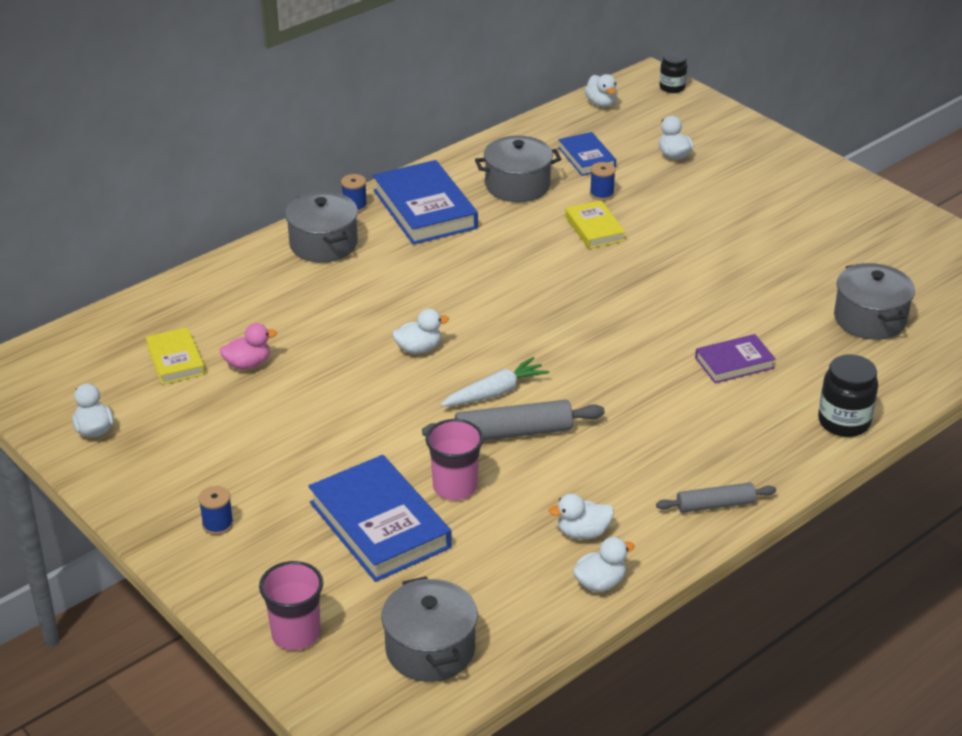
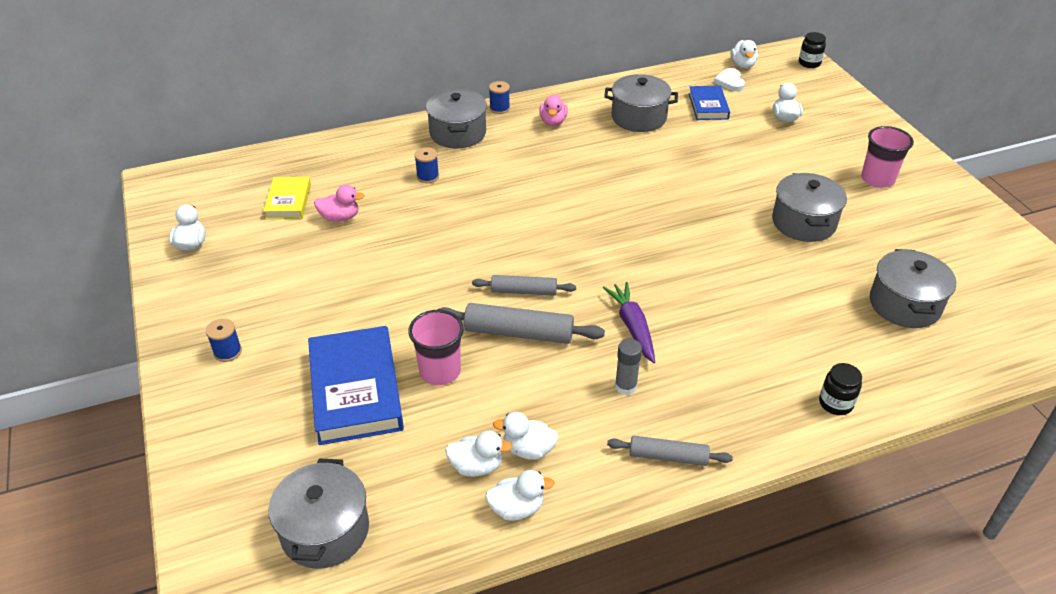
camera: 20 degrees right, 5 degrees up
pink cup [259,561,323,650] -> pink cup moved to [861,126,914,188]
blue book [373,160,478,245] -> pink duck [539,94,568,126]
white duck [392,309,449,354] -> white duck moved to [445,431,512,477]
white carrot [441,357,549,407] -> grey rolling pin [472,275,576,296]
yellow book [565,201,626,249] -> none
blue spool [590,162,616,201] -> blue spool moved to [414,147,439,183]
purple book [695,334,776,383] -> none
black jar [818,355,878,437] -> black jar [819,363,862,415], size x0.64
none -> purple carrot [603,282,655,363]
none -> grey glue stick [615,339,642,395]
none -> white heart [714,68,745,91]
none -> grey pot [772,173,847,242]

